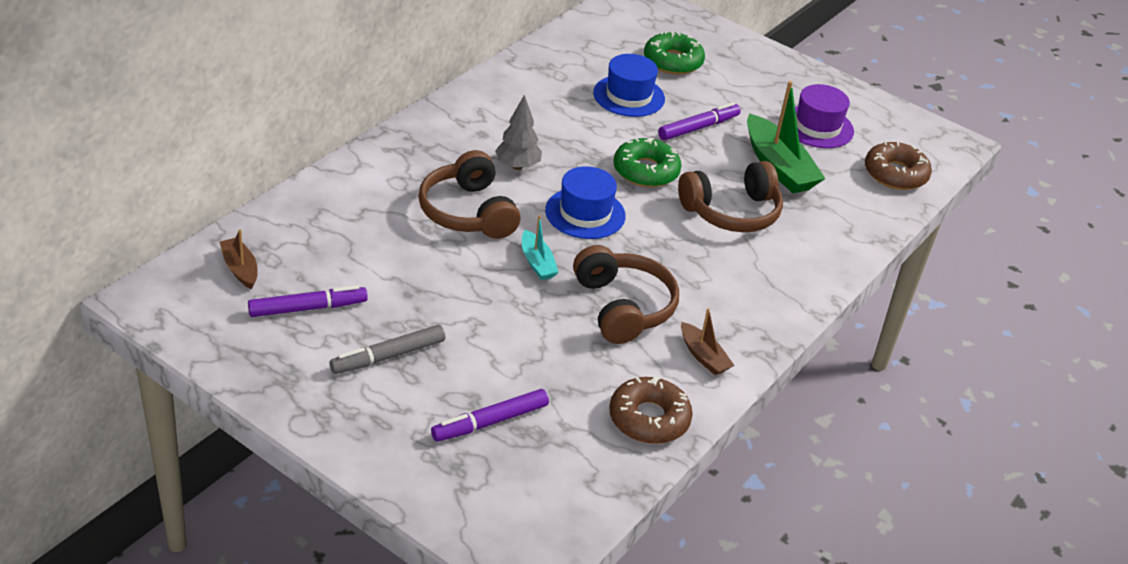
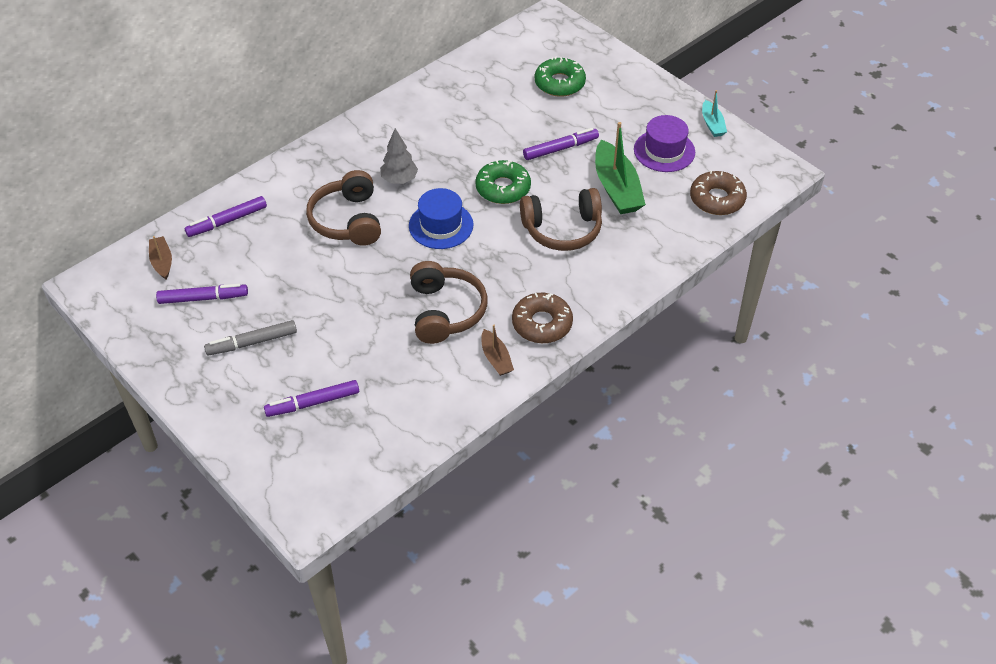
camera: 15 degrees right, 10 degrees up
turquoise boat [522,215,559,280] -> turquoise boat moved to [702,90,727,137]
blue hat [593,54,665,117] -> none
brown donut [609,377,693,444] -> brown donut moved to [512,293,573,343]
none -> purple marker [185,196,267,237]

